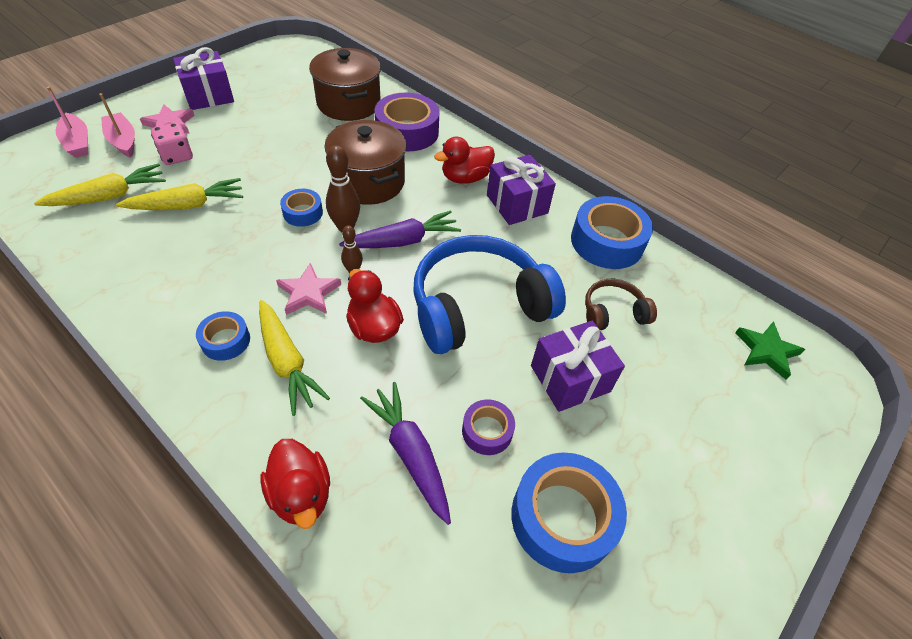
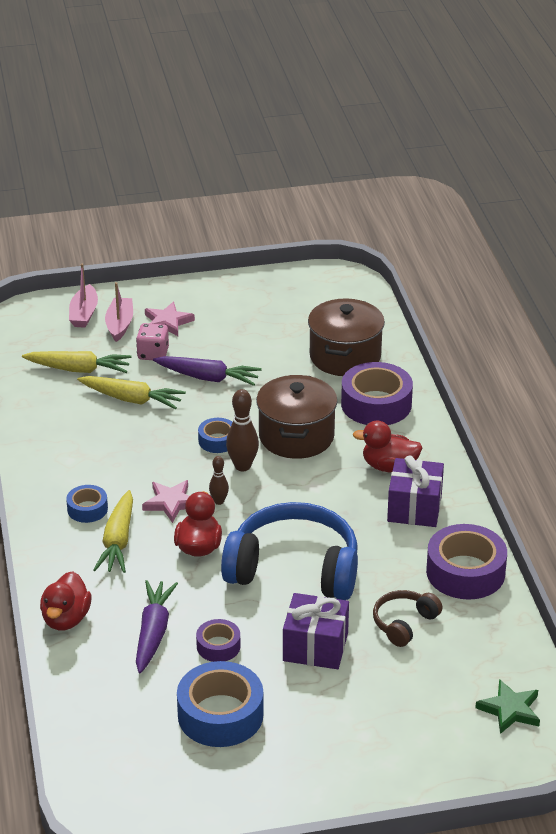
camera: 40 degrees right, 15 degrees down
purple gift [173,47,234,110] -> none
purple carrot [339,211,461,248] -> purple carrot moved to [153,356,262,386]
blue tape [571,196,653,269] -> purple tape [426,524,507,600]
brown headphones [585,279,657,330] -> brown headphones turned 75 degrees counterclockwise [373,590,443,647]

